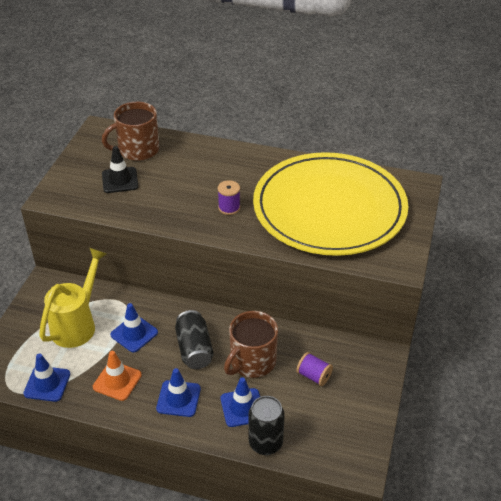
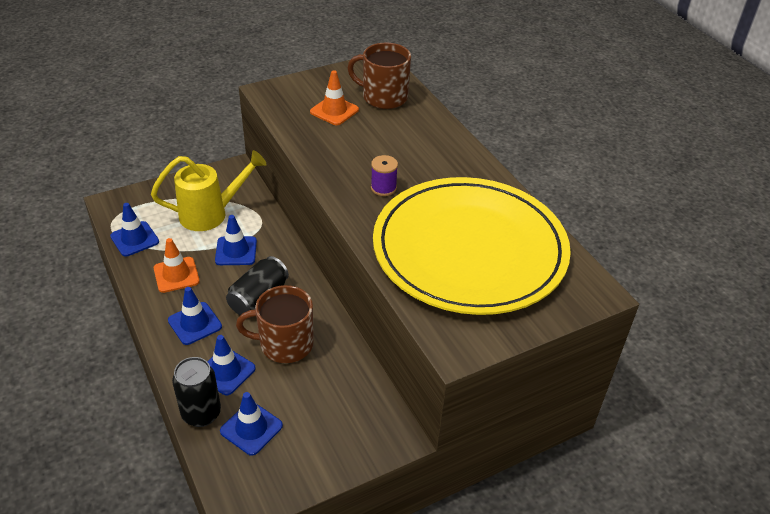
camera: 45 degrees right, 0 degrees up
black traffic cone [102,146,139,193] -> orange traffic cone [310,70,359,125]
purple spool [296,352,333,386] -> none
none -> blue traffic cone [220,392,283,456]

